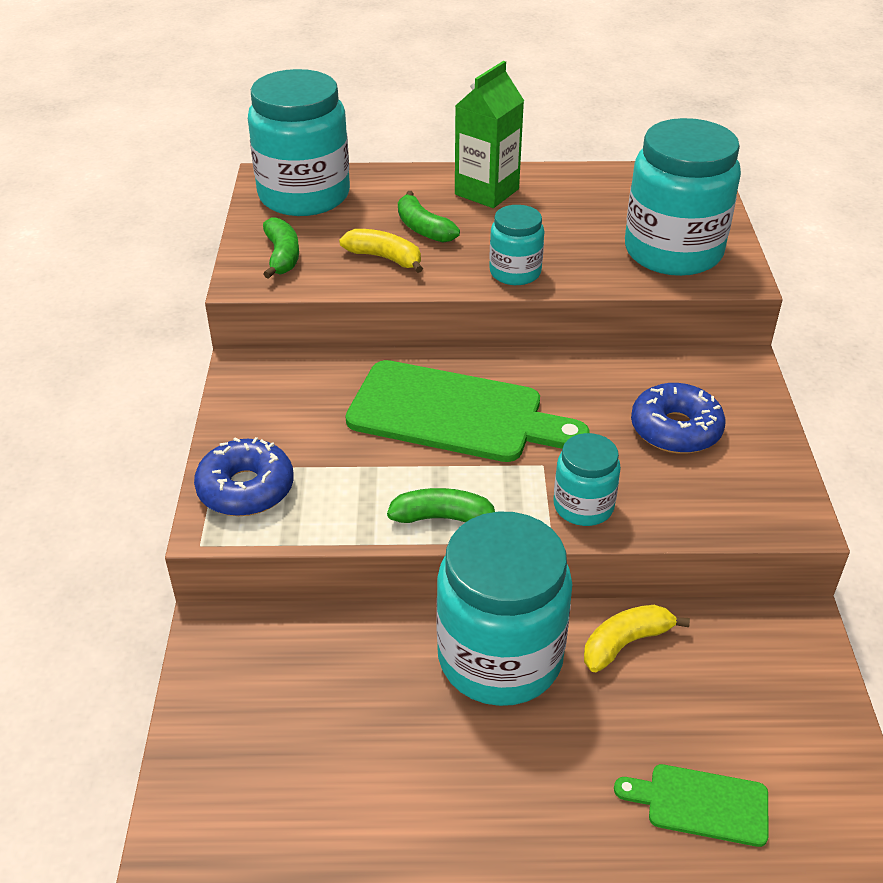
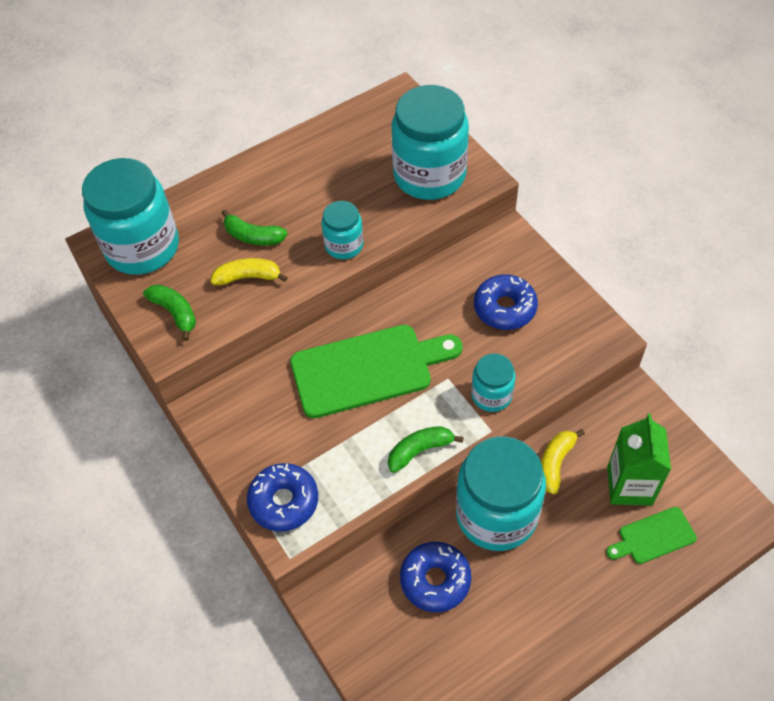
camera: 30 degrees left, 15 degrees up
green carton [455,61,524,208] -> green carton moved to [607,414,671,506]
none -> blue donut [400,542,472,612]

